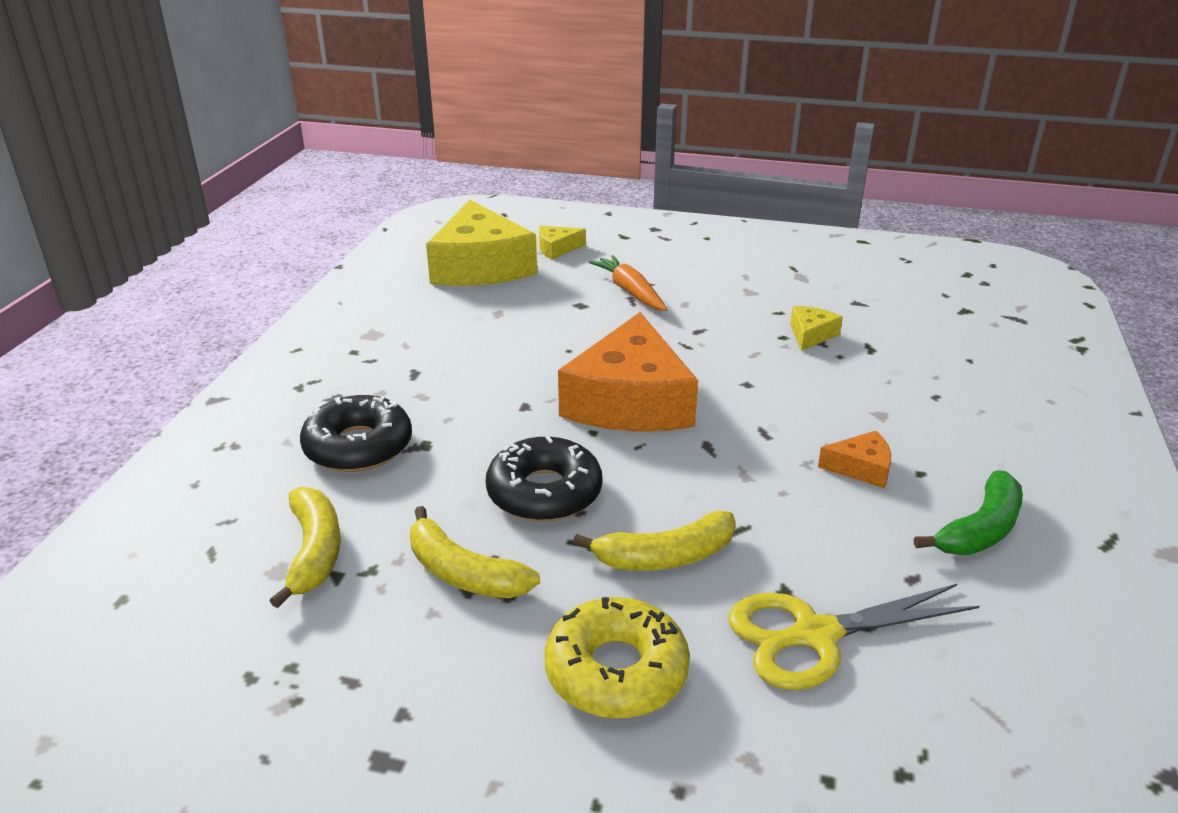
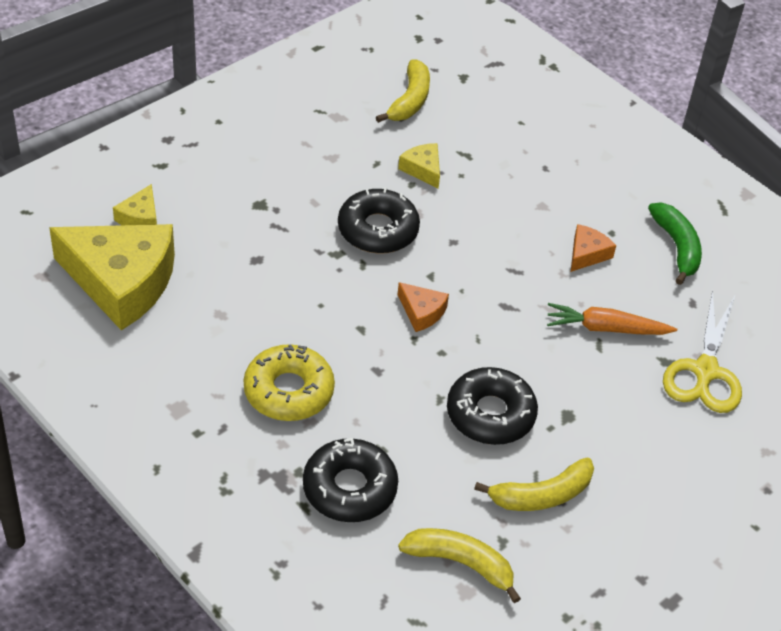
camera: 60 degrees left, 15 degrees up
yellow donut [545,597,690,719] -> yellow donut moved to [244,344,335,421]
orange cheese [558,312,698,432] -> orange cheese [398,282,449,332], size x0.43
yellow banana [573,511,736,571] -> yellow banana moved to [376,59,430,123]
orange carrot [588,255,667,311] -> orange carrot moved to [547,303,677,335]
none -> black donut [338,187,420,254]

